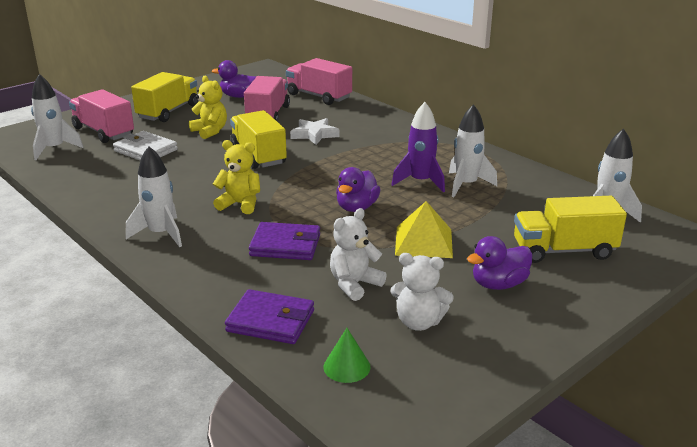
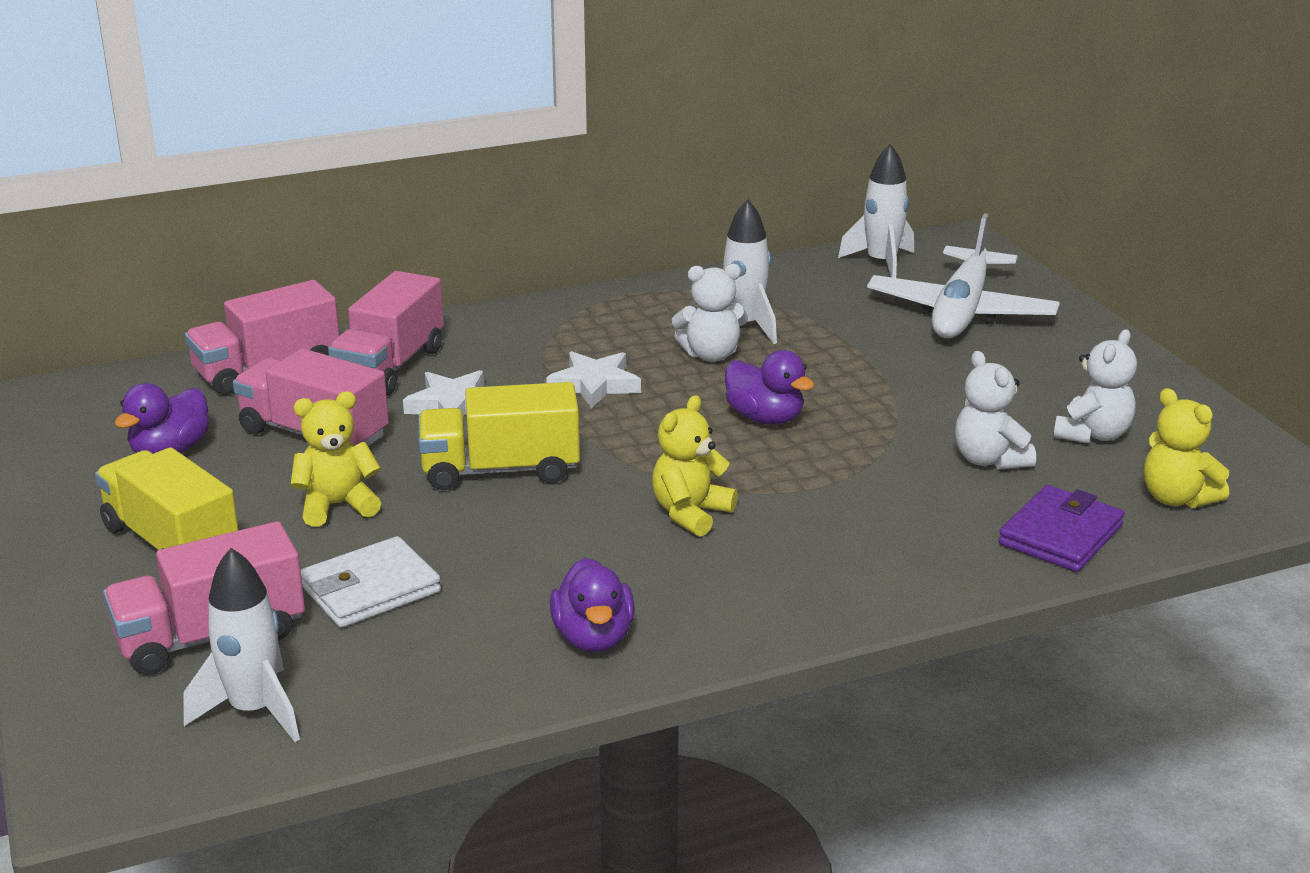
camera: 70 degrees left, 0 degrees up
white rocket [126,146,182,247] -> none
purple wallet [249,222,320,260] -> none
green cone [324,328,370,383] -> yellow teddy bear [1143,388,1229,508]
purple rocket [392,102,445,192] -> white teddy bear [672,264,748,362]
yellow pyramid [395,201,453,258] -> none
purple duck [467,236,532,290] -> purple duck moved to [550,558,635,652]
yellow truck [514,196,627,263] -> white plane [867,213,1060,338]
none -> pink truck [328,271,444,396]
none -> white star [546,351,641,409]

